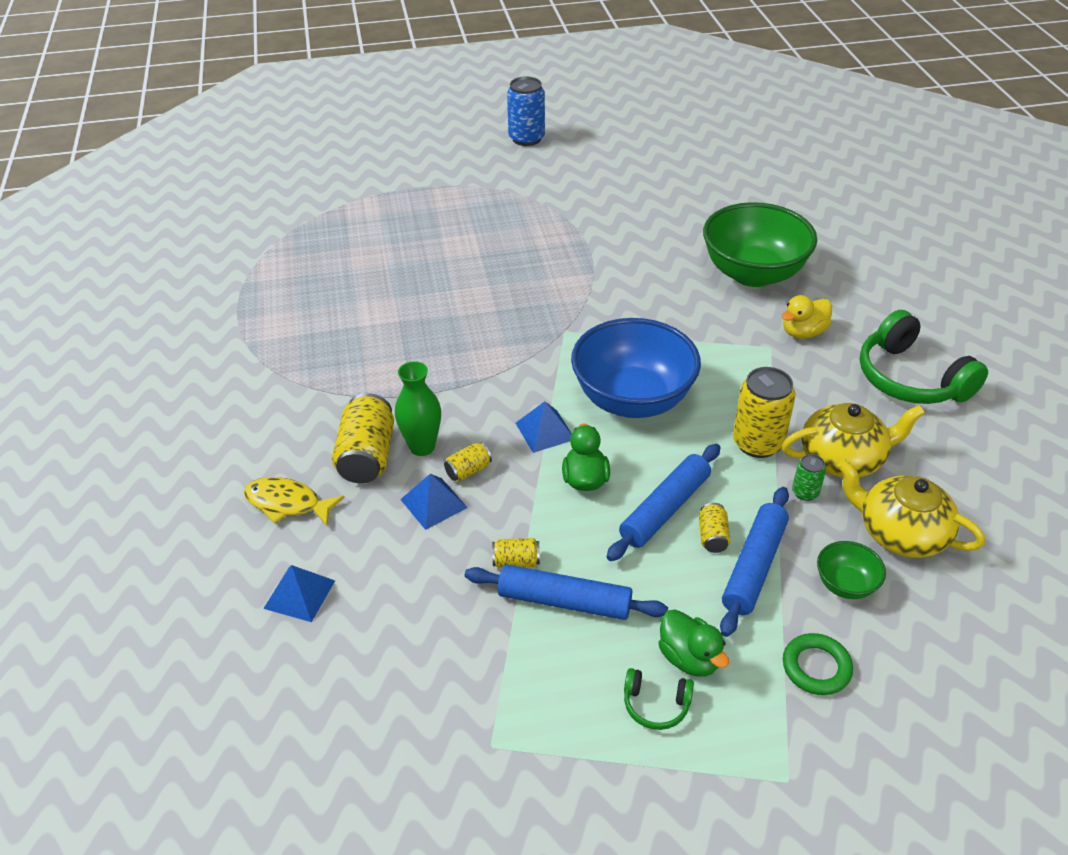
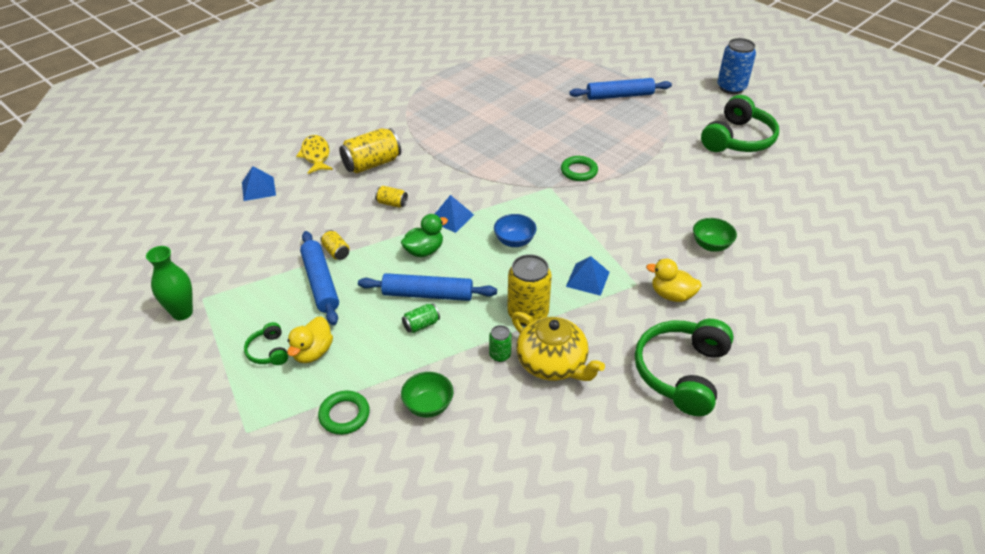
camera: 55 degrees right, 0 degrees up
green vase [395,361,441,456] -> green vase moved to [146,246,193,320]
blue pyramid [400,474,468,530] -> blue pyramid moved to [566,256,610,296]
blue bowl [571,318,701,418] -> blue bowl [494,214,537,247], size x0.45
green duck [658,609,729,677] -> yellow duck [287,316,333,363]
yellow can [699,503,731,553] -> green can [402,303,440,333]
green bowl [703,202,817,287] -> green bowl [693,218,737,252], size x0.45
blue rolling pin [720,487,789,637] -> blue rolling pin moved to [569,78,672,100]
yellow teapot [838,460,985,558] -> none
none -> green ring [561,156,598,181]
none -> green headphones [701,95,779,152]

